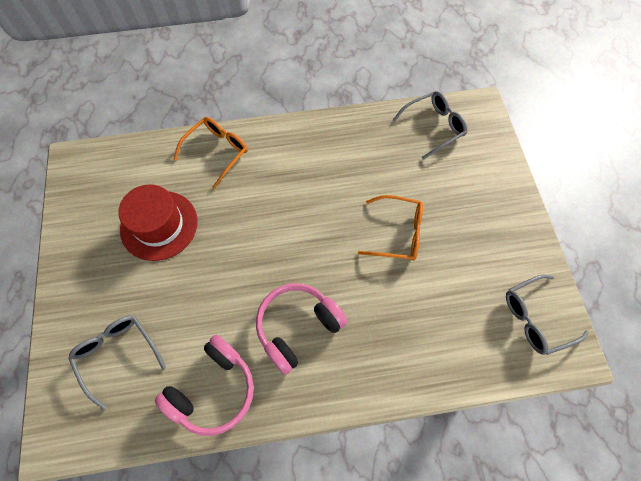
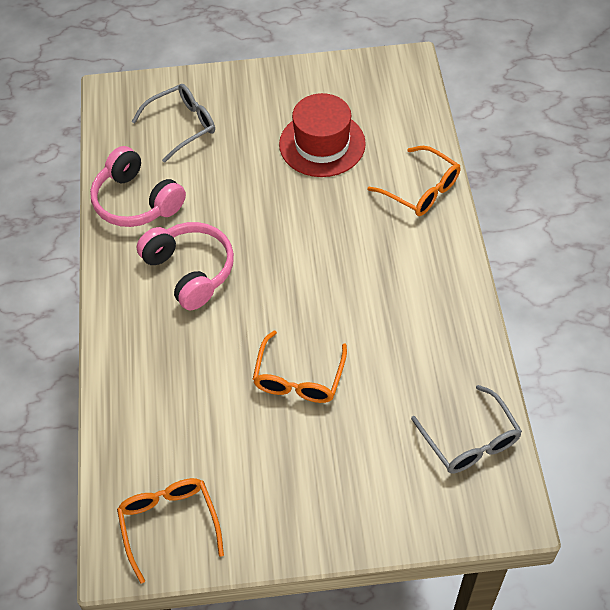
camera: 95 degrees right, 10 degrees down
grey glasses [506,275,589,355] -> orange glasses [117,478,224,584]

